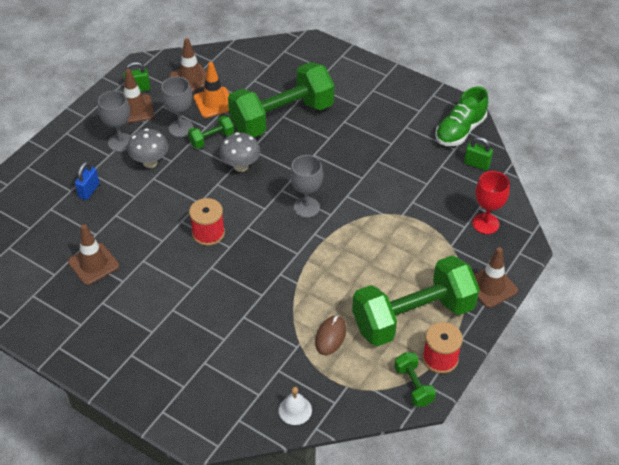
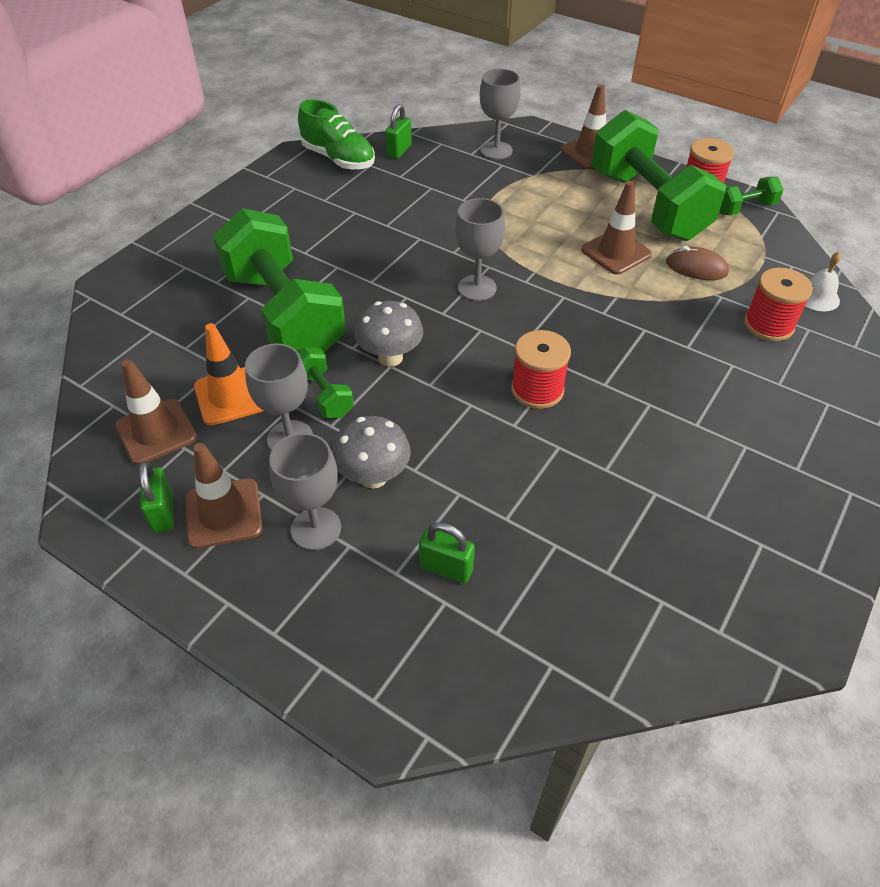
camera: 90 degrees left, 0 degrees up
brown traffic cone [68,224,119,285] -> brown traffic cone moved to [581,181,652,275]
blue padlock [75,162,99,200] -> green padlock [419,522,475,584]
red goblet [472,171,510,234] -> grey goblet [480,69,521,159]
none -> red spool [744,268,813,342]

